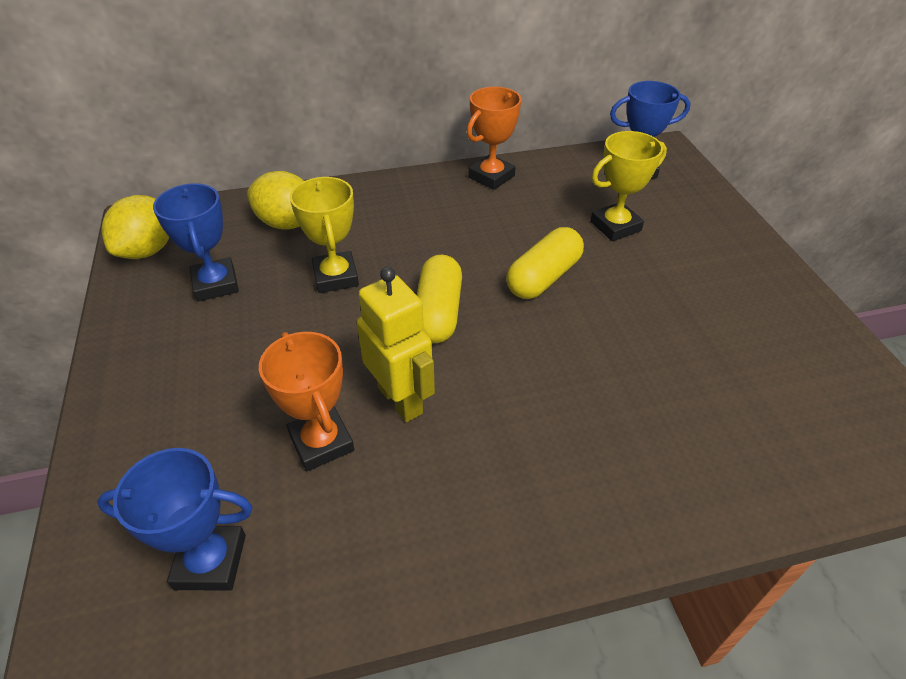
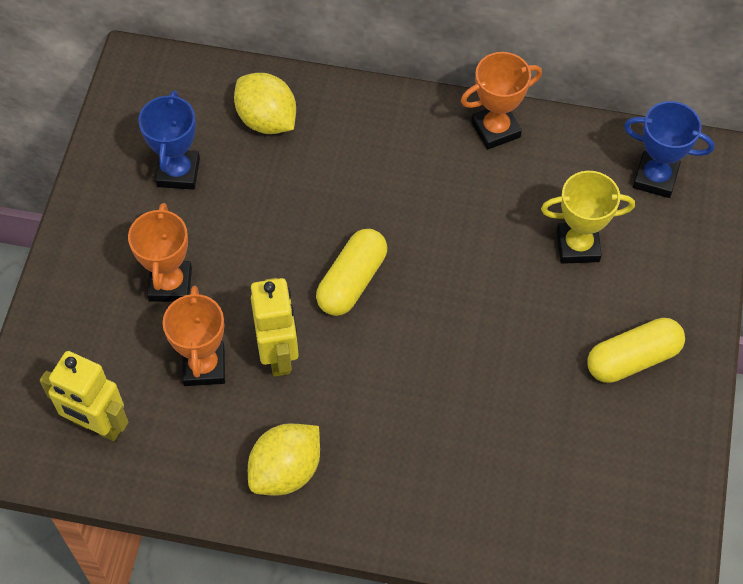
camera: 25 degrees right, 15 degrees up
blue trophy [97,448,253,591] -> yellow robot [40,351,128,441]
yellow lemon [102,195,169,259] -> yellow lemon moved to [248,423,320,495]
yellow trophy [290,177,359,293] -> none
yellow capsule [506,227,584,299] -> yellow capsule moved to [587,318,685,383]
none -> orange trophy [128,203,192,302]

